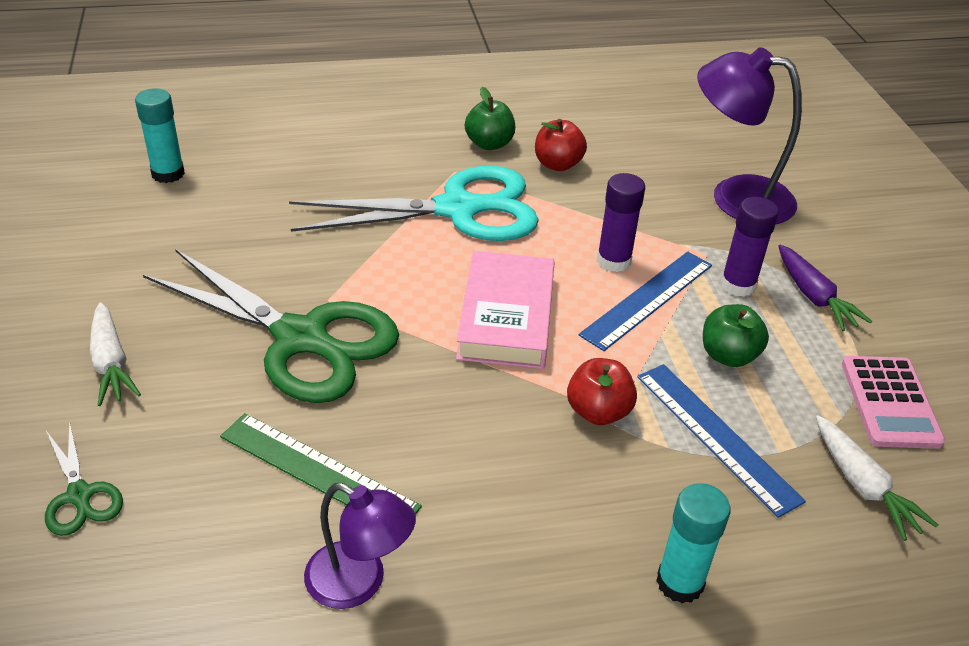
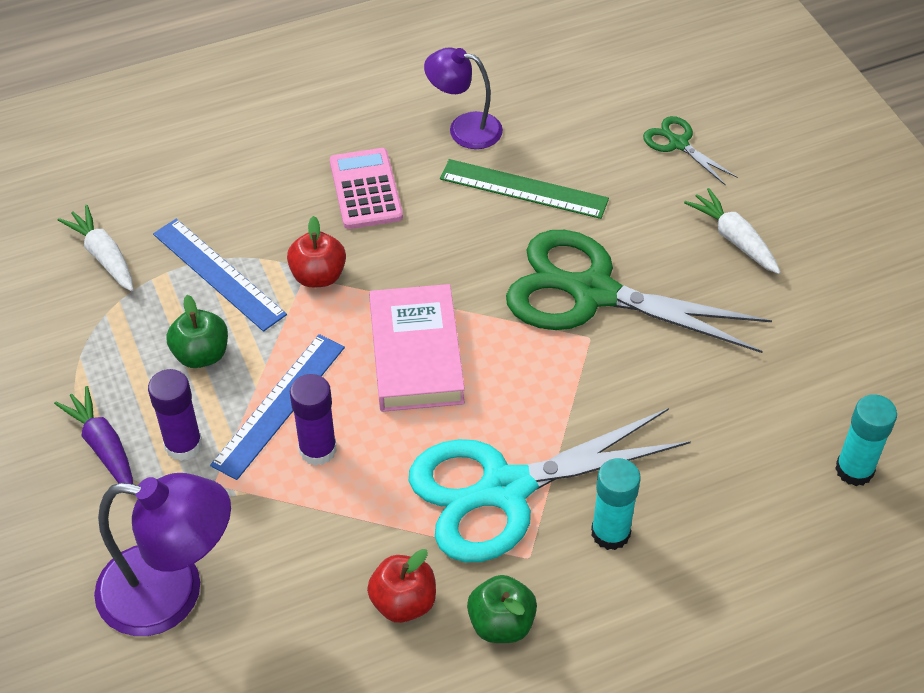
camera: 170 degrees right, 10 degrees up
turquoise glue stick [656,483,731,604] -> turquoise glue stick moved to [591,458,641,550]
pink calculator [842,356,945,449] -> pink calculator moved to [330,148,403,229]

